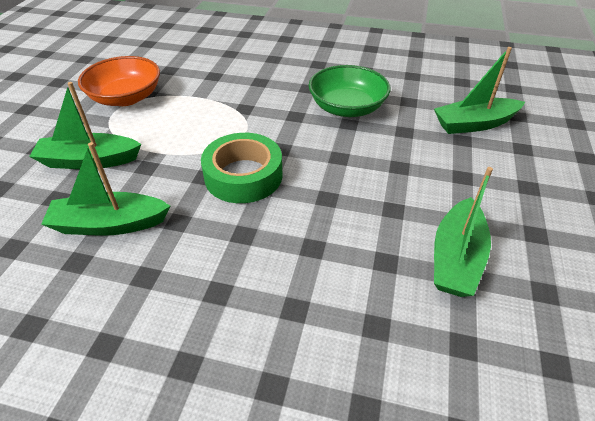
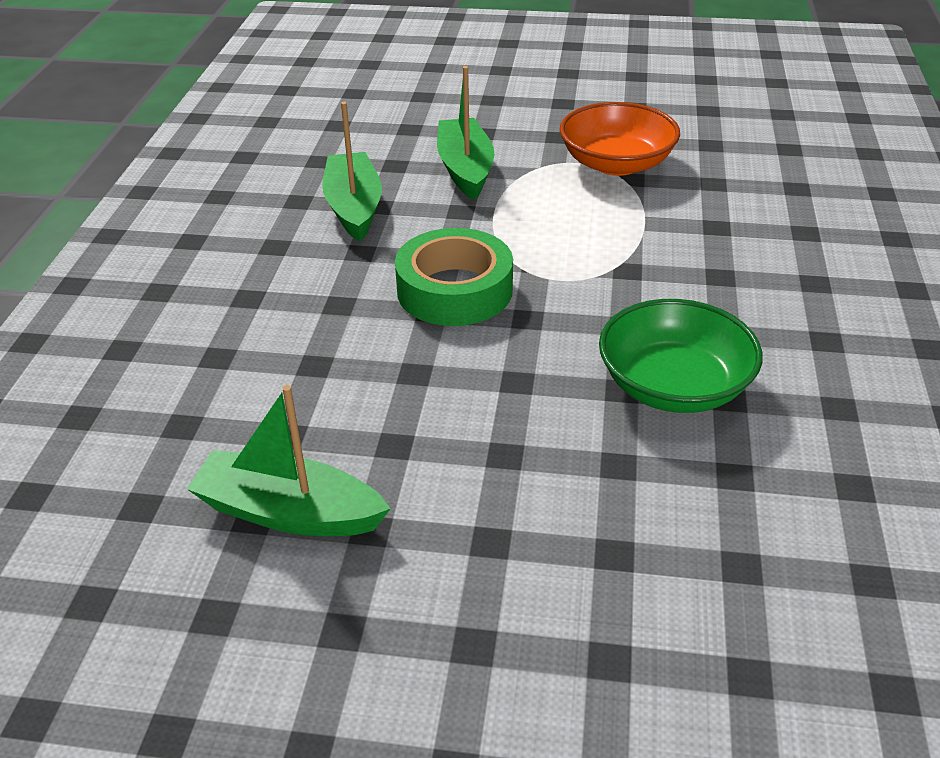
camera: 85 degrees right, 5 degrees down
green boat [434,47,525,134] -> none

